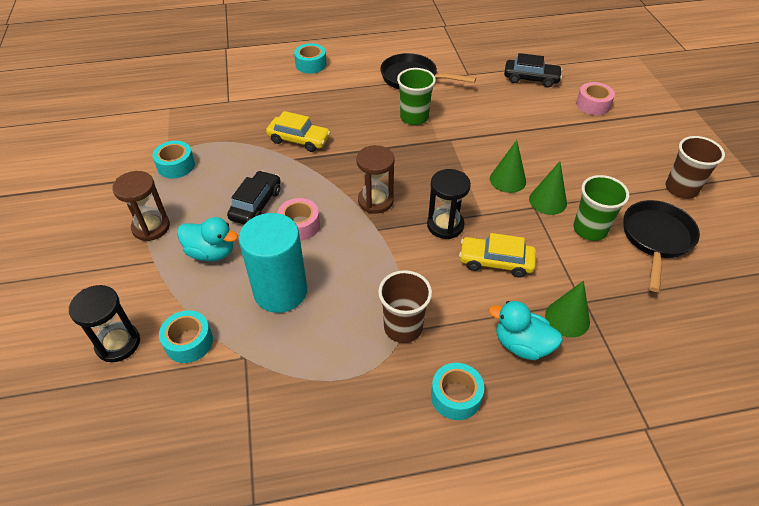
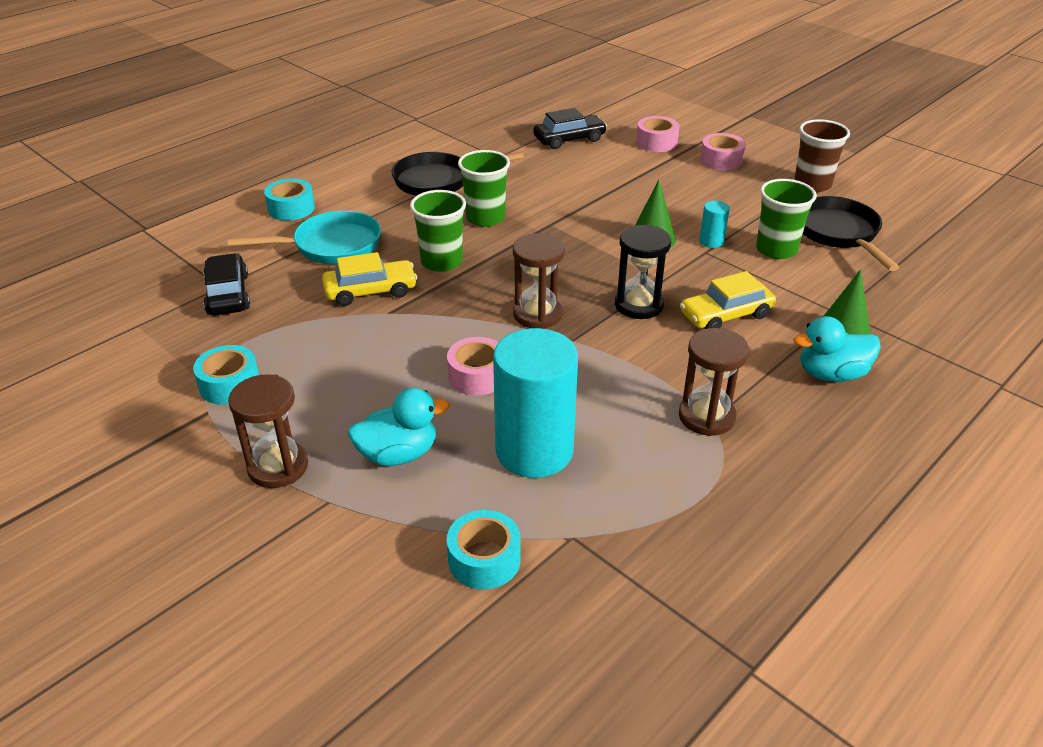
camera: 35 degrees left, 10 degrees down
black hourglass [69,285,140,362] -> none
black car [227,171,281,225] -> black car moved to [203,253,250,315]
brown cup [378,270,432,343] -> brown hourglass [679,328,750,436]
turquoise tape [431,363,484,420] -> none
green cone [529,161,567,215] -> turquoise cylinder [699,201,730,248]
none -> turquoise pan [228,211,381,264]
none -> green cup [410,190,466,272]
none -> pink tape [700,133,746,171]

